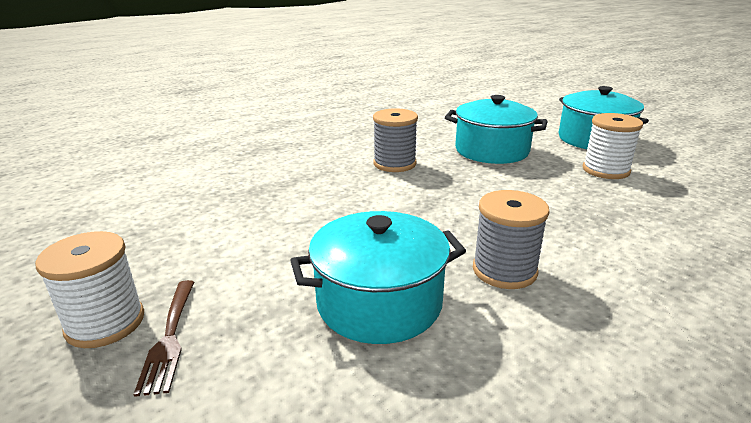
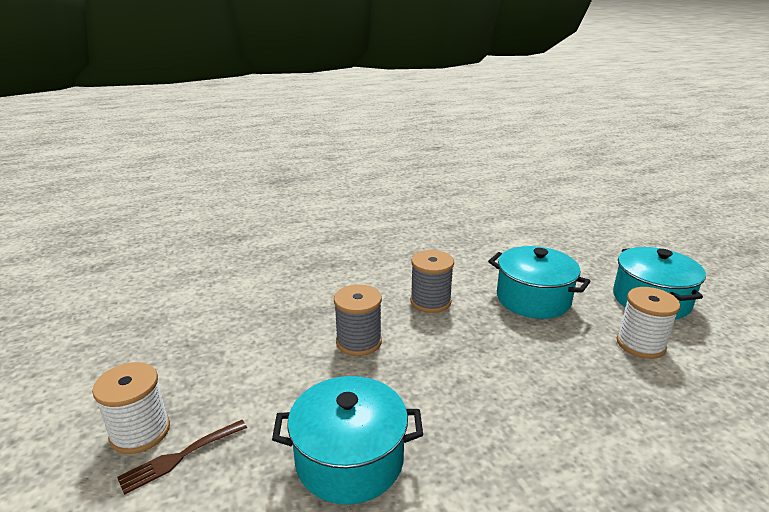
camera: 15 degrees right, 0 degrees up
brown fork [133,280,194,397] -> brown fork turned 45 degrees clockwise [117,420,247,495]
grey spool [473,190,550,289] -> grey spool moved to [334,285,382,356]

